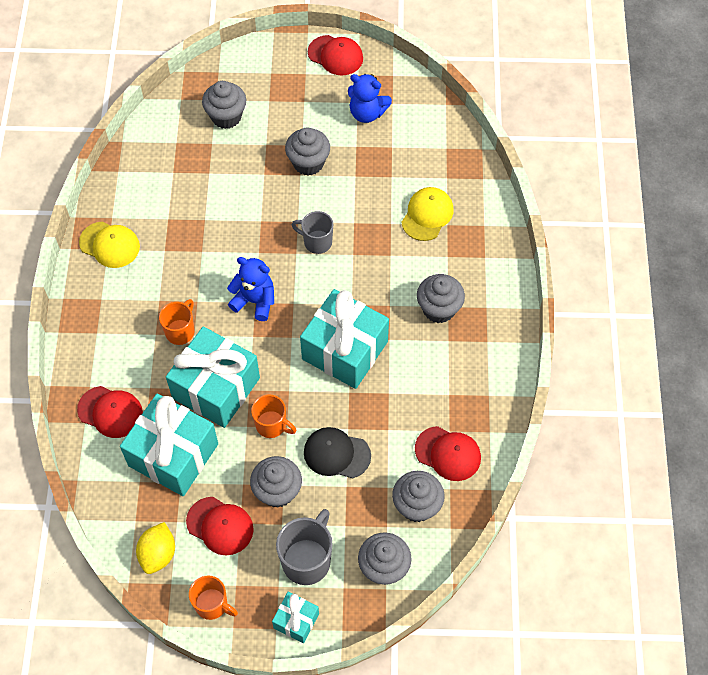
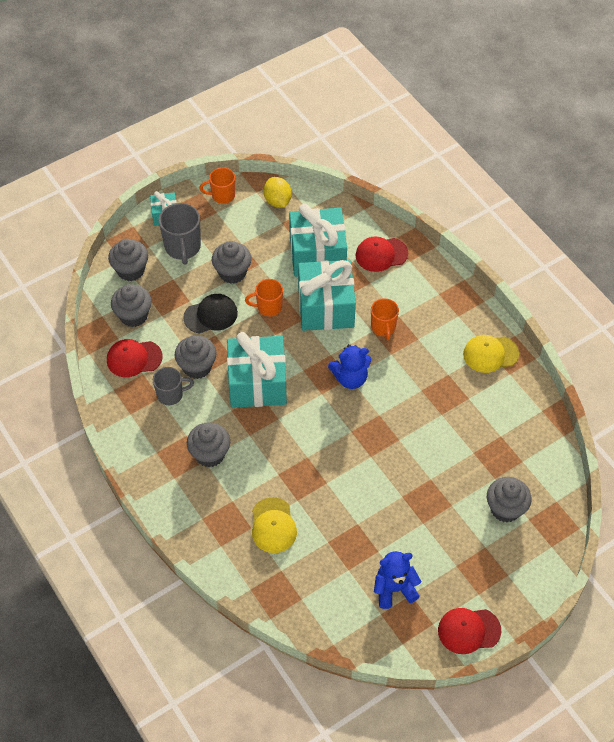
camera: 145 degrees right, 5 degrees down
red cap [186,497,254,555] -> none
grey cupcake [285,128,330,176] -> grey cupcake moved to [175,336,217,379]
grey mug [291,211,333,254] -> grey mug moved to [153,367,194,405]

